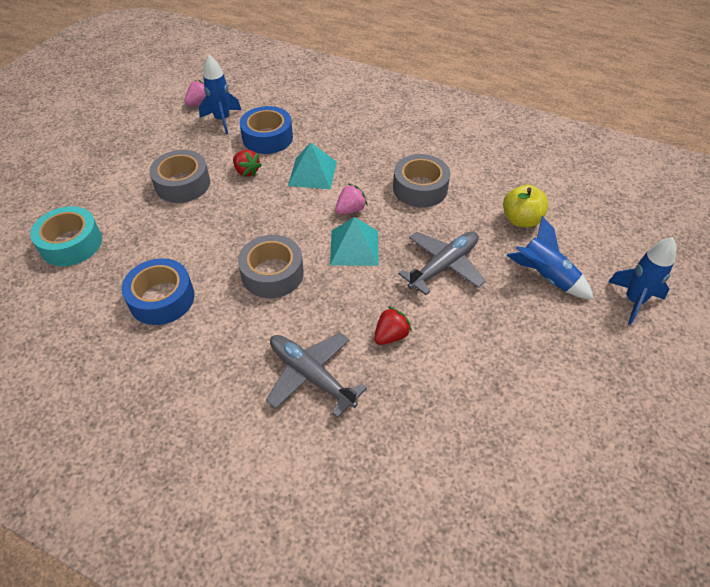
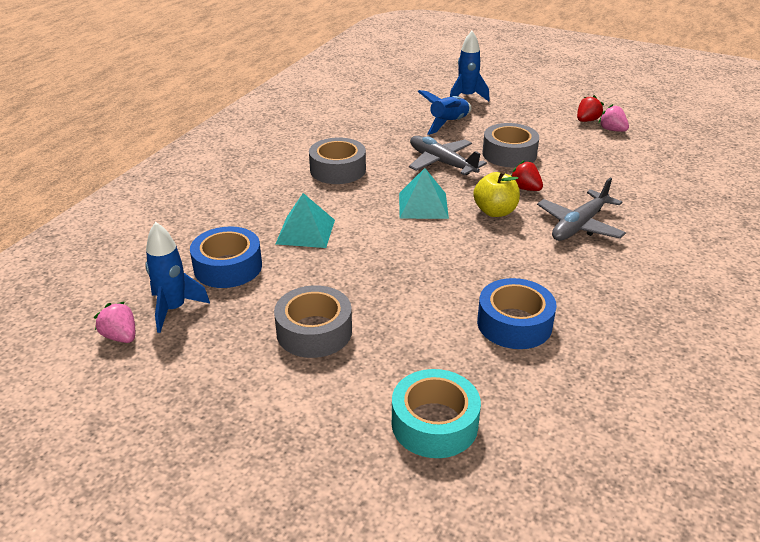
camera: 90 degrees left, 15 degrees down
red strawberry [233,150,262,177] -> red strawberry moved to [577,95,604,122]
grey tape [238,235,304,298] -> grey tape moved to [482,123,539,167]
pink strawberry [335,184,367,215] -> pink strawberry moved to [598,104,629,132]
yellow apple [503,185,548,228] -> yellow apple moved to [473,171,520,217]

